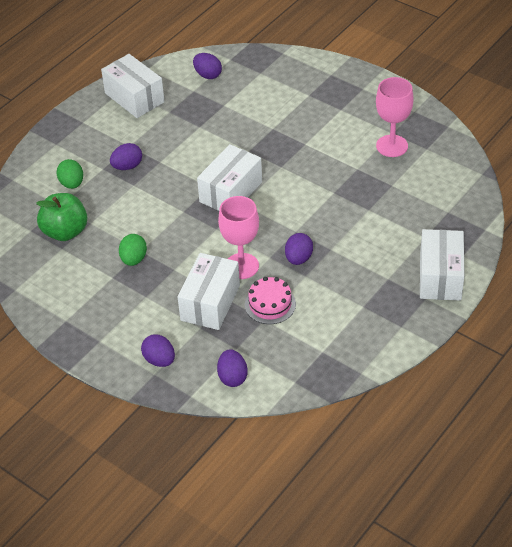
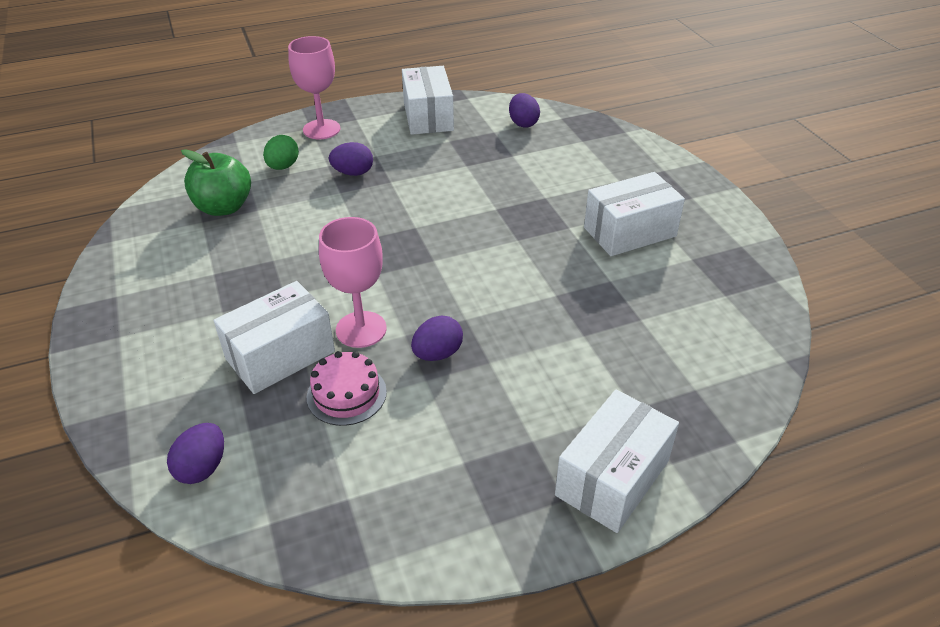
camera: 30 degrees right, 5 degrees down
green egg [119,234,147,266] -> none
purple egg [141,334,175,367] -> none
white box [197,144,262,211] -> white box moved to [584,172,685,256]
pink goblet [376,77,414,157] -> pink goblet moved to [288,36,340,139]

